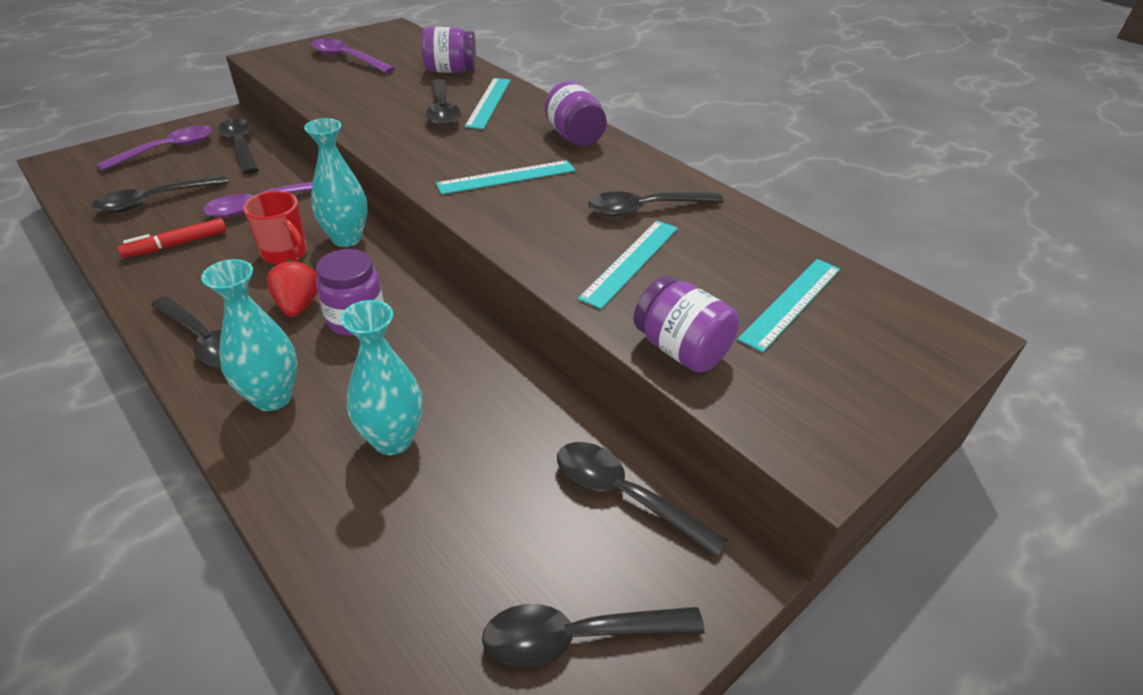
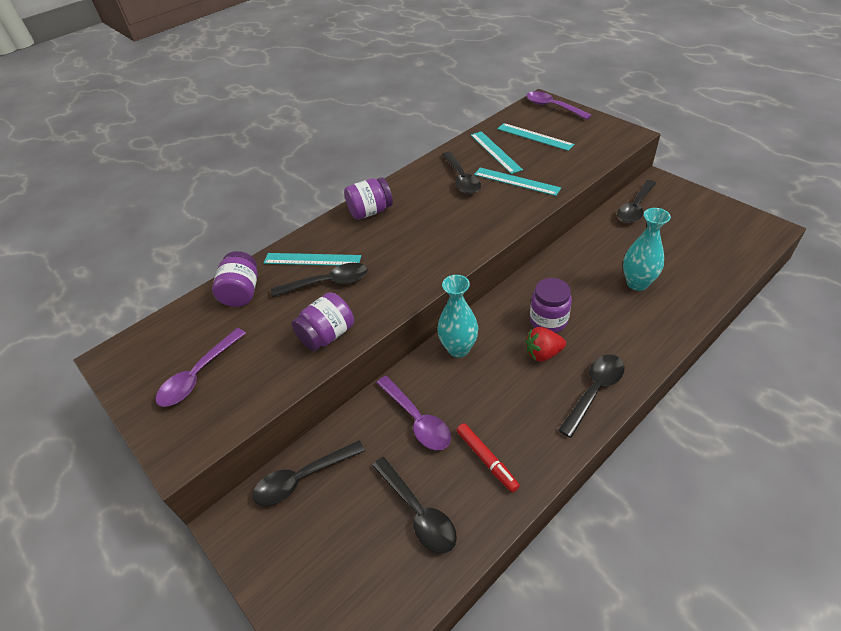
camera: 85 degrees left, 5 degrees up
purple spoon [97,125,212,171] -> purple spoon moved to [526,91,592,120]
turquoise vase [201,259,297,411] -> none
red mug [243,191,307,265] -> none
turquoise ruler [436,160,576,195] -> turquoise ruler moved to [471,131,523,174]
black spoon [482,604,705,668] -> none
purple jar [634,276,740,373] -> purple jar moved to [292,292,354,351]

